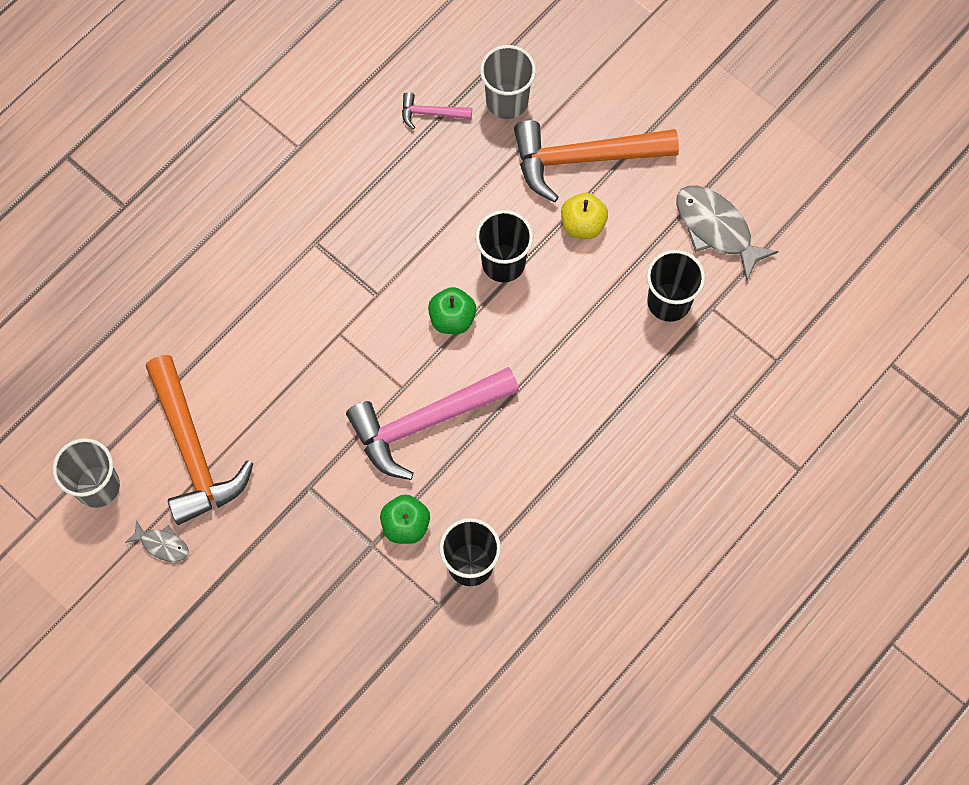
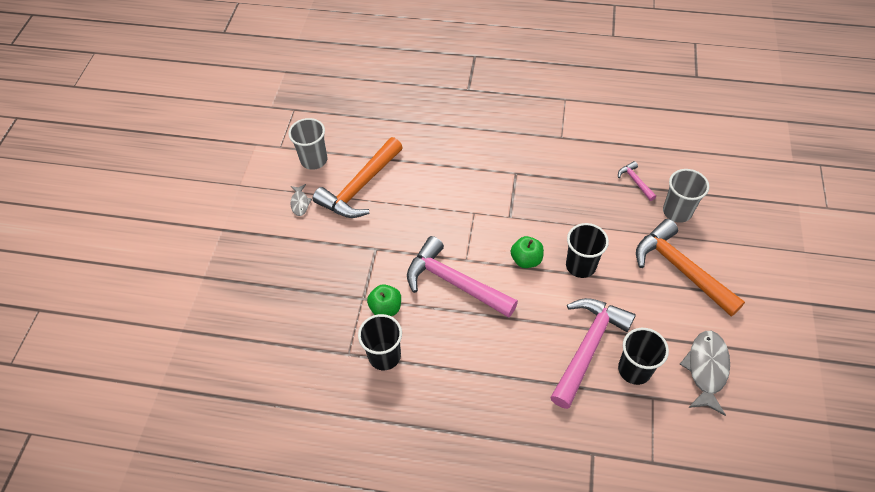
camera: 60 degrees right, 15 degrees down
yellow apple [561,193,608,239] -> none
none -> pink hammer [550,298,636,409]

